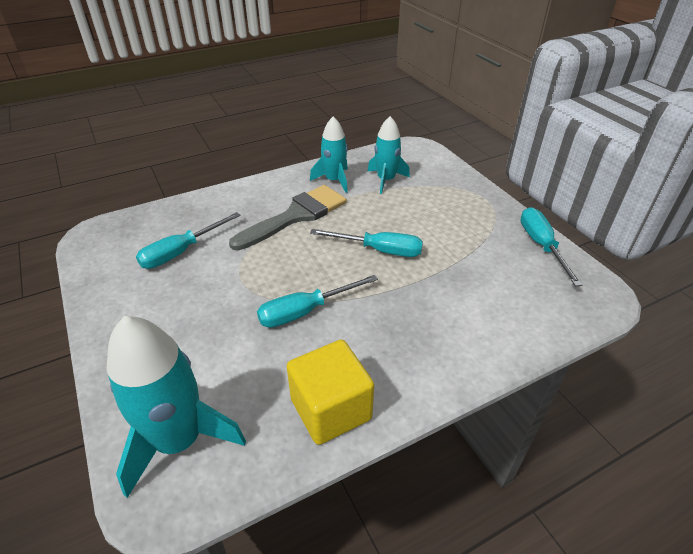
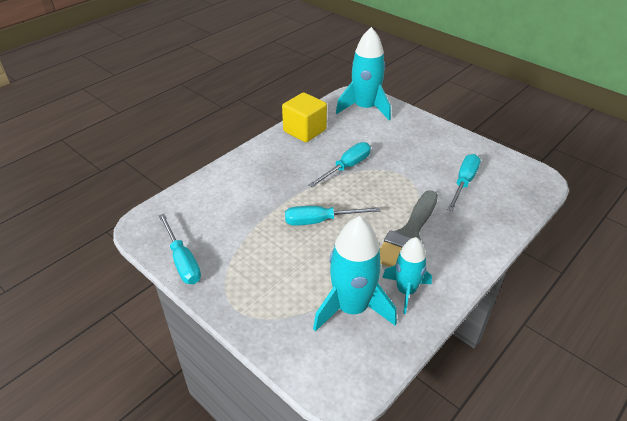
camera: 160 degrees right, 0 degrees up
turquoise rocket [367,116,410,194] -> turquoise rocket [313,216,397,332], size x1.59

